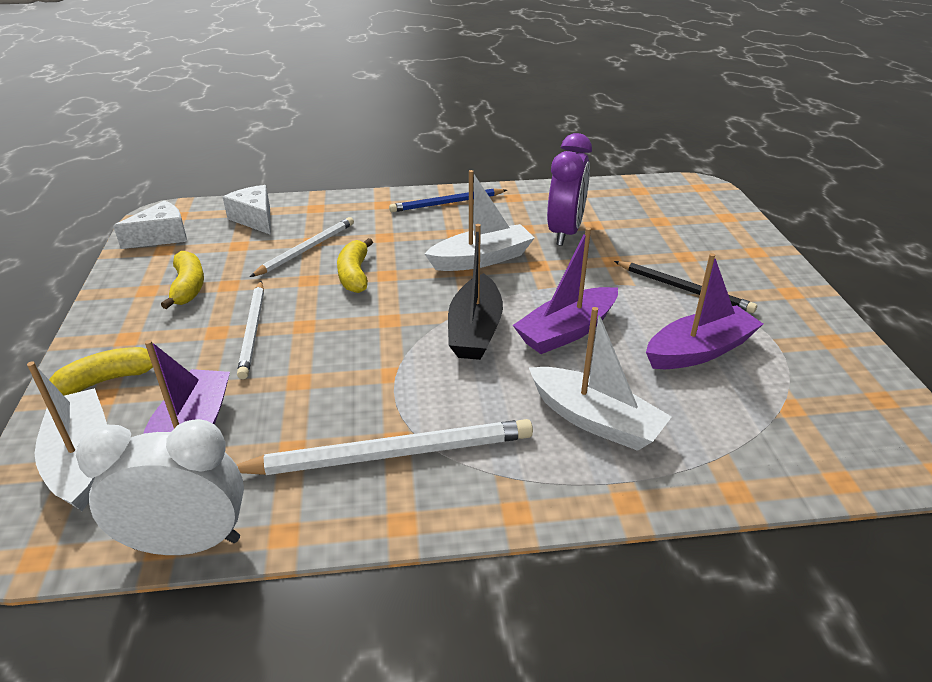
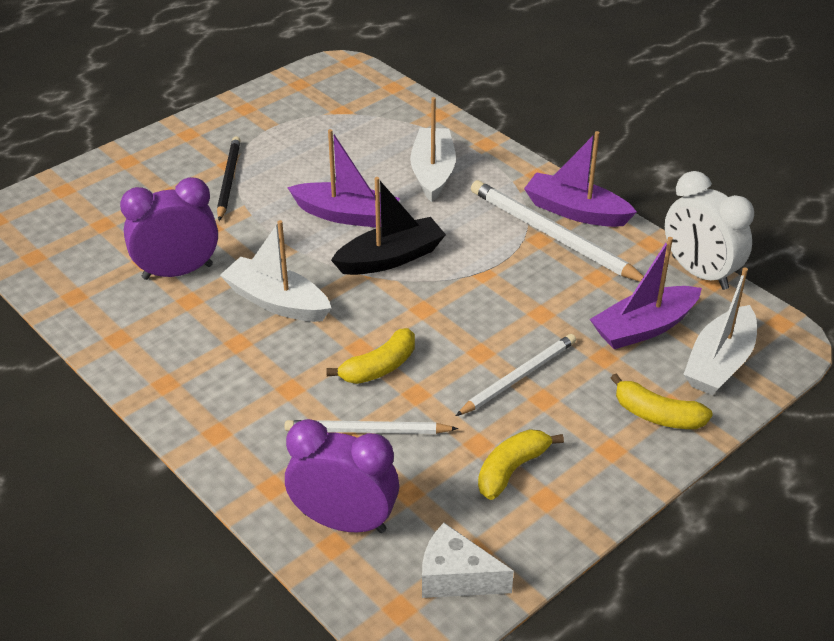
camera: 125 degrees left, 5 degrees up
white cheese [223,185,271,235] -> purple clock [285,419,399,533]
blue pencil [389,188,507,212] -> none
purple boat [646,253,763,369] -> purple boat moved to [524,131,637,227]

